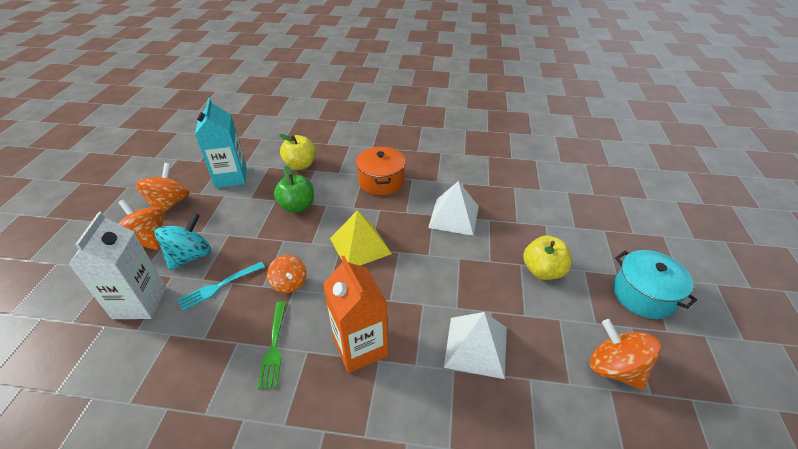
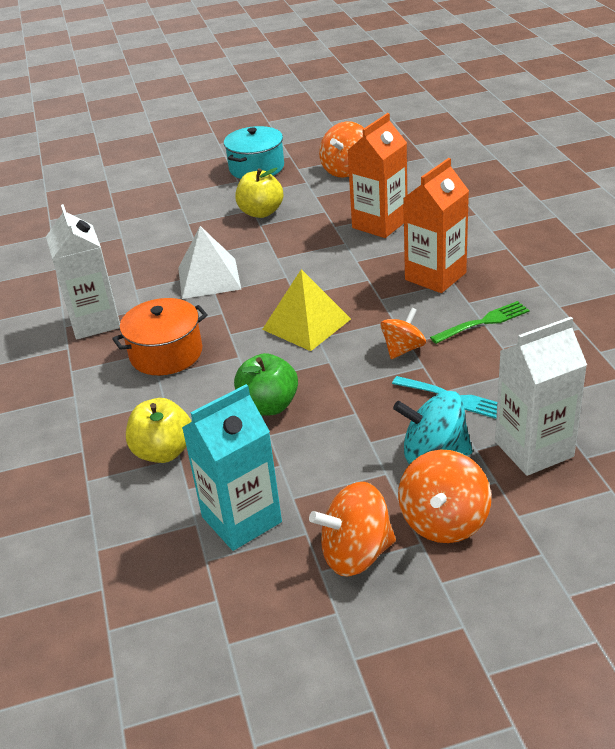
camera: 110 degrees left, 5 degrees down
white pyramid [444,312,507,379] -> orange carton [347,113,407,238]
none -> white carton [46,204,120,339]

